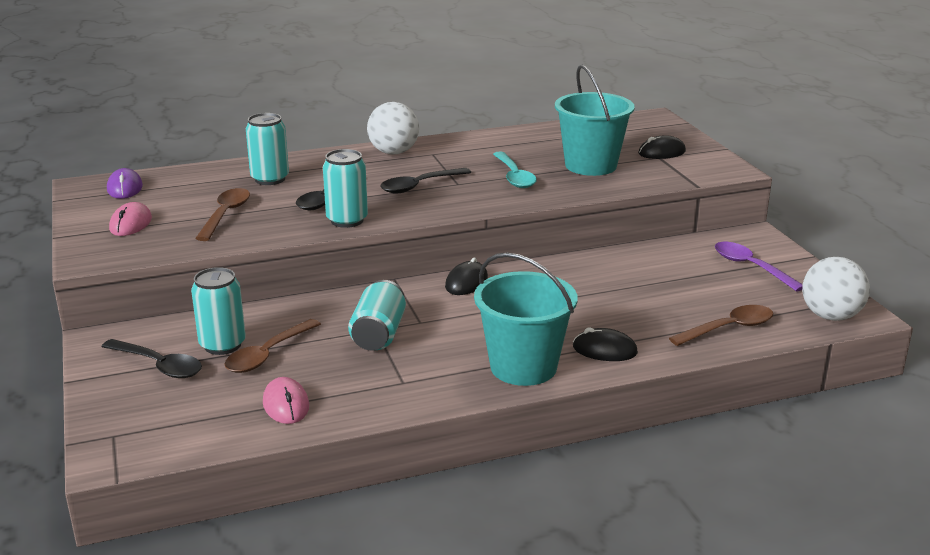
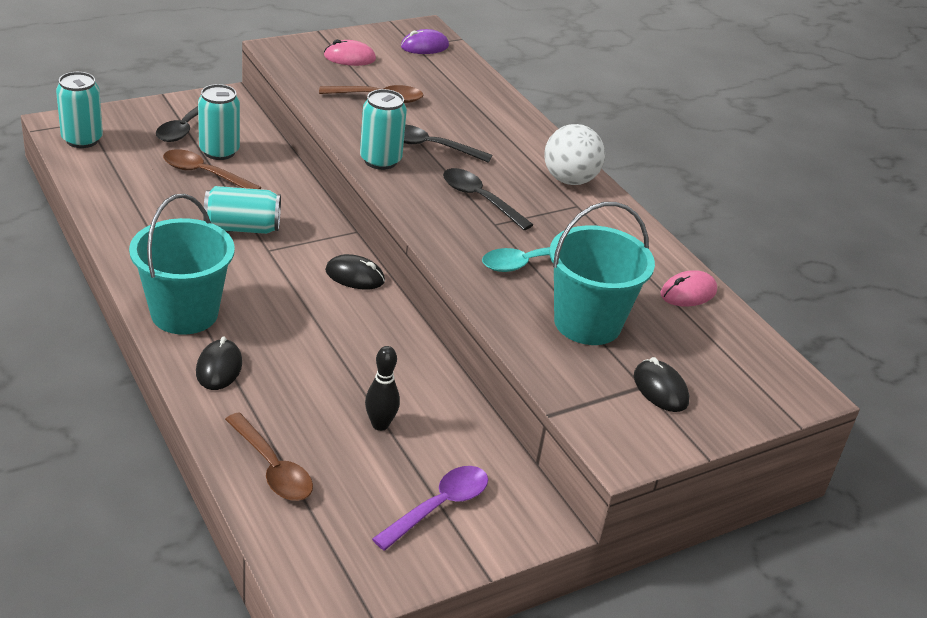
camera: 75 degrees right, 10 degrees up
turquoise can [246,113,289,185] -> turquoise can moved to [56,72,103,148]
pink mouse [263,377,309,424] -> pink mouse moved to [660,270,717,307]
white ball [802,257,870,321] -> none
none -> black bowling pin [365,346,400,431]

